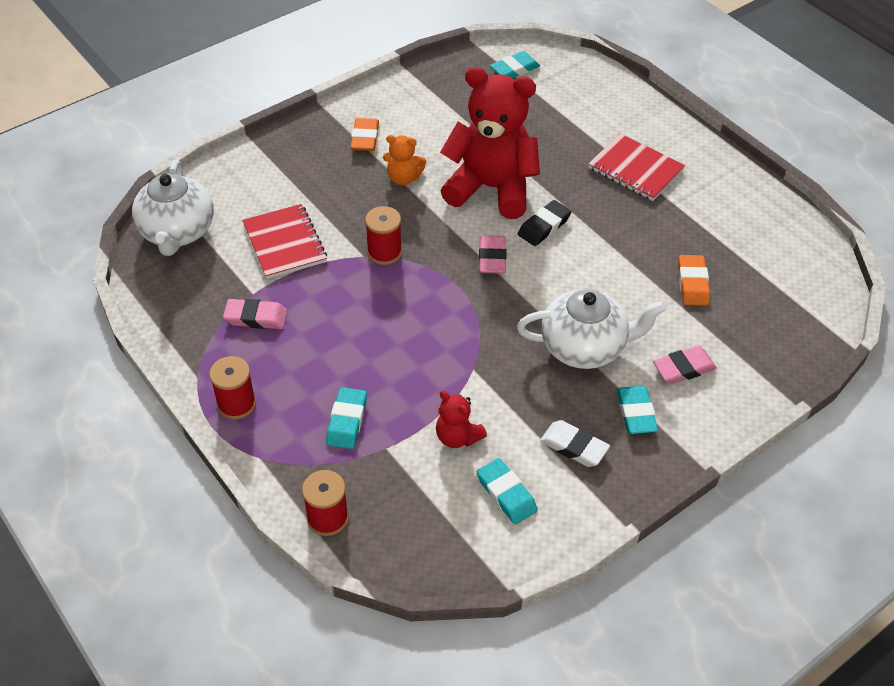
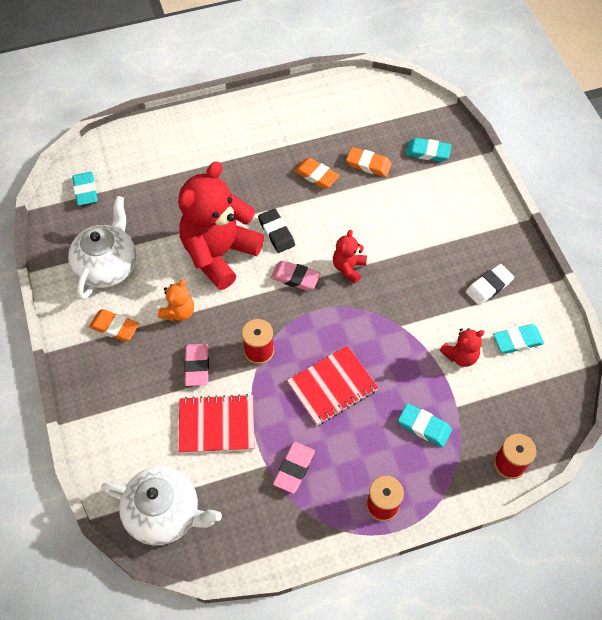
camera: 70 degrees left, 10 degrees up
white teapot [517,289,666,369] -> white teapot moved to [68,196,136,300]
red notebook [588,133,685,201] -> red notebook moved to [287,346,378,425]
turquoise eraser [617,386,658,434] -> turquoise eraser moved to [405,138,451,162]
pink eraser [653,346,717,384] -> pink eraser moved to [184,344,209,386]
none -> orange eraser [294,158,340,189]
none -> red teddy bear [333,230,367,284]

